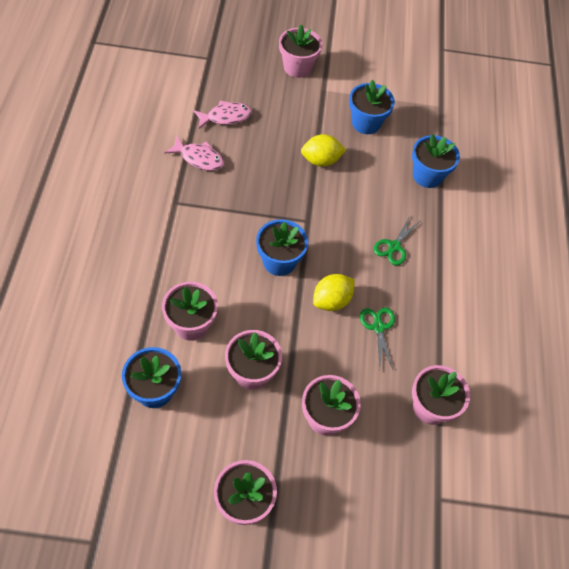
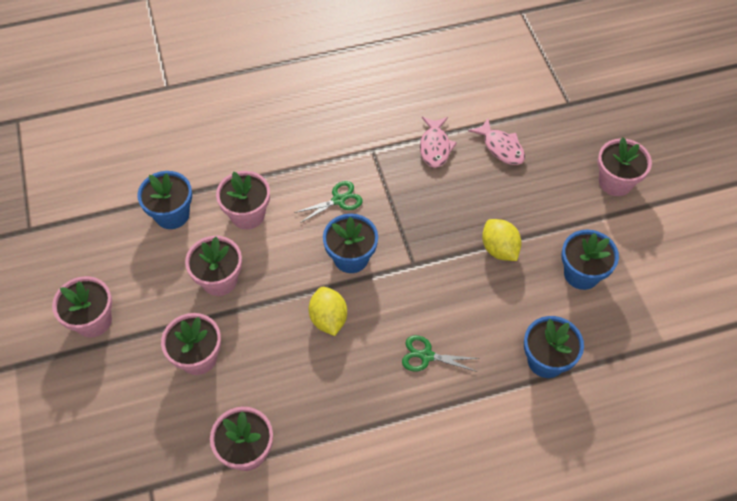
camera: 75 degrees right, 0 degrees up
yellow lemon [313,274,354,311] -> yellow lemon turned 45 degrees clockwise [309,287,347,336]
green scissors [360,307,395,369] -> green scissors moved to [294,181,363,223]

